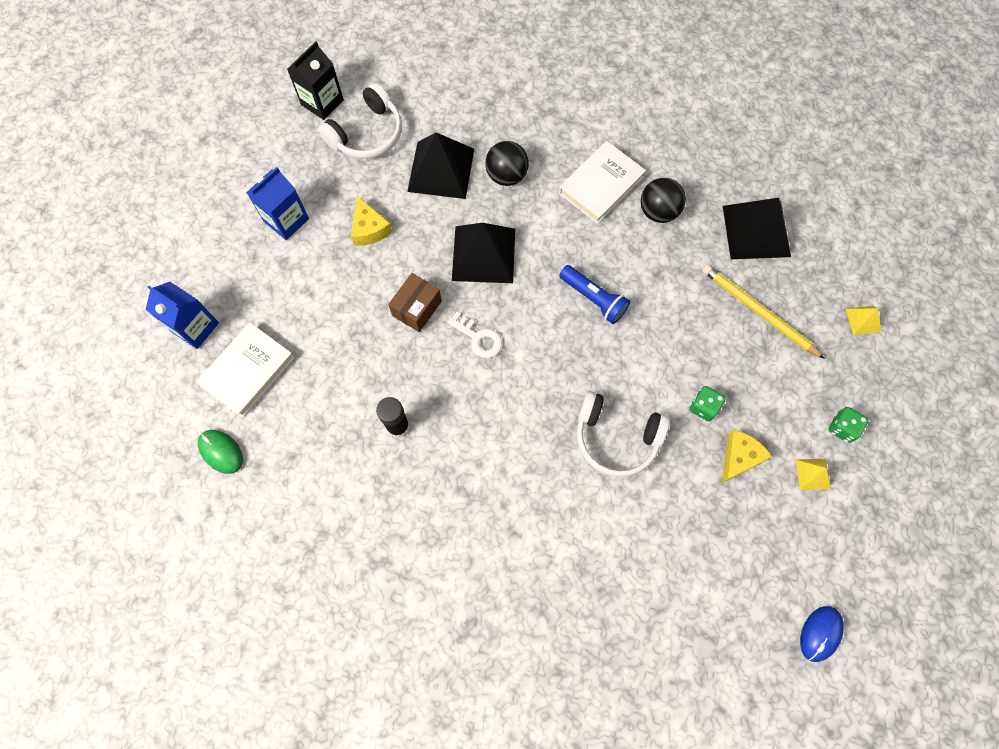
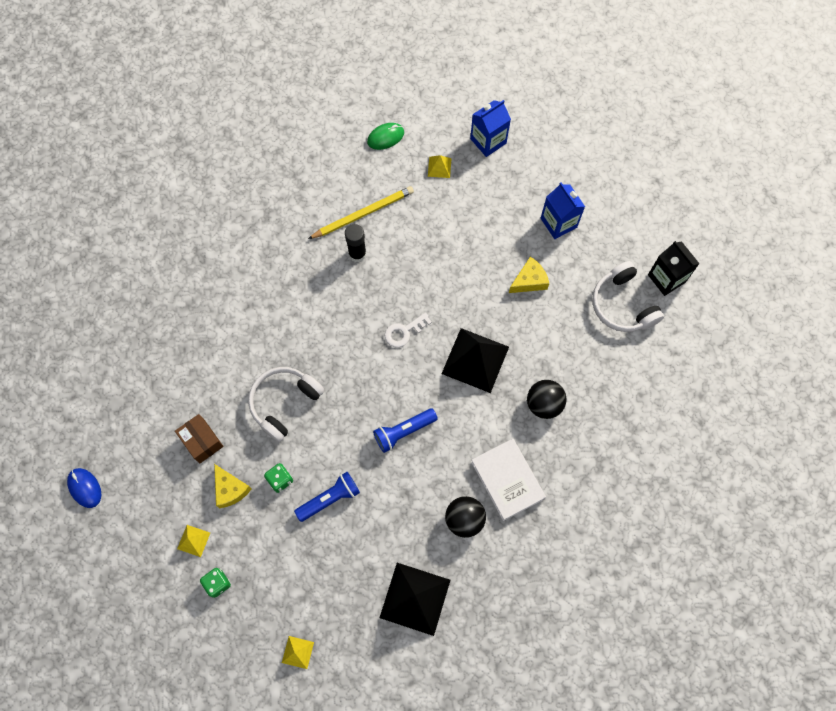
camera: 110 degrees right, 0 degrees up
white book [196,322,295,418] -> yellow pyramid [428,155,452,178]
yellow cheese [351,196,392,246] -> yellow cheese turned 150 degrees clockwise [509,257,549,293]
brown box [388,273,442,332] -> brown box moved to [175,414,224,463]
black pyramid [407,132,474,199] -> none
yellow pencil [702,264,825,359] -> yellow pencil moved to [308,186,414,239]
none -> blue flashlight [294,472,360,522]

